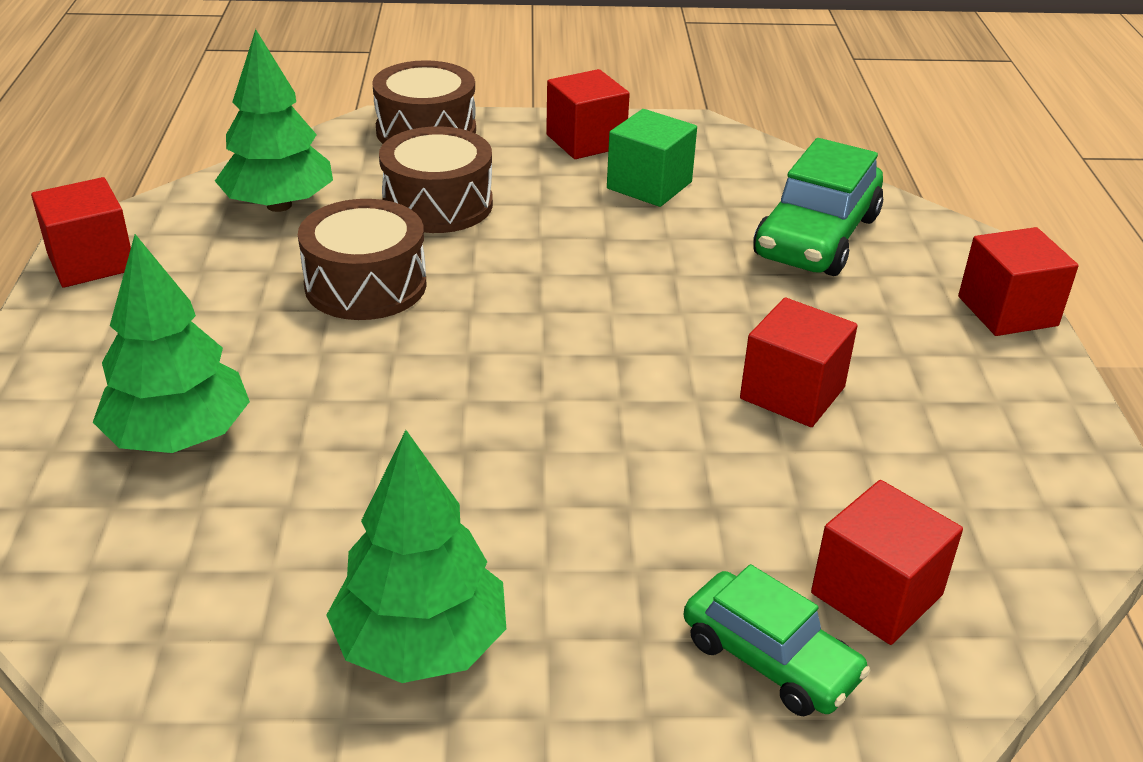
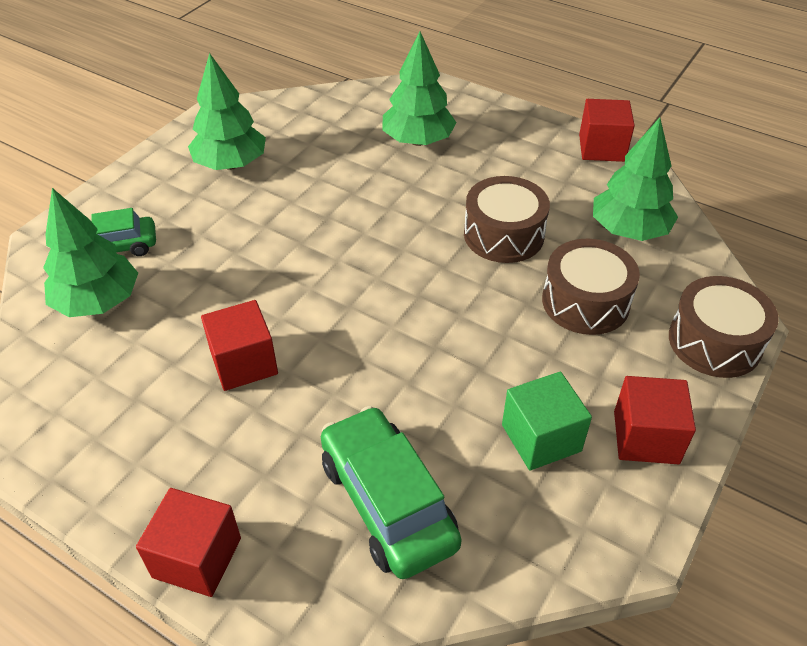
camera: 125 degrees right, 10 degrees up
red cube [811,480,963,645] -> green tree [43,188,138,317]

